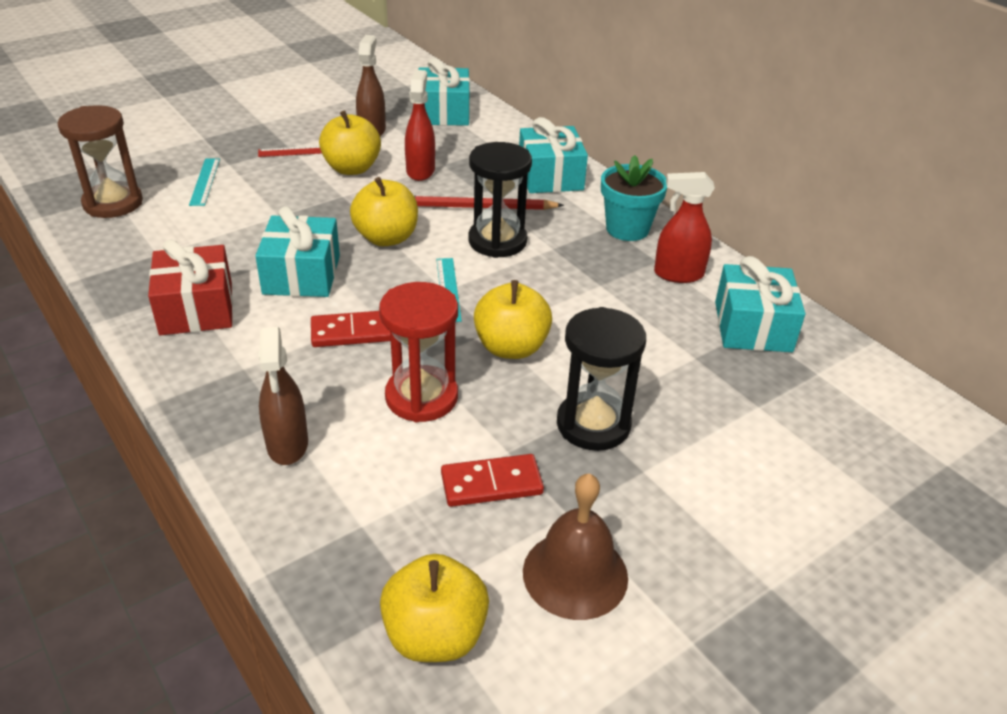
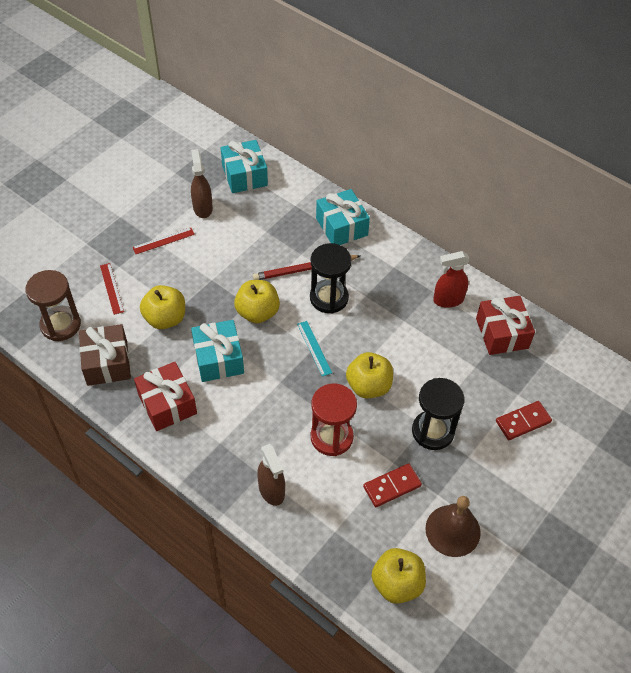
camera: 15 degrees left, 15 degrees up
turquoise ruler [189,158,220,206] -> red ruler [100,263,124,315]
red domino [311,311,391,347] -> red domino moved to [496,401,552,440]
yellow apple [319,110,381,175] -> yellow apple moved to [140,285,185,329]
red spray bottle [405,70,435,181] -> none
turquoise flower pot [601,155,667,241] -> none
turquoise gift [715,256,805,352] -> red gift [476,296,535,355]
none -> brown gift [79,324,131,386]

